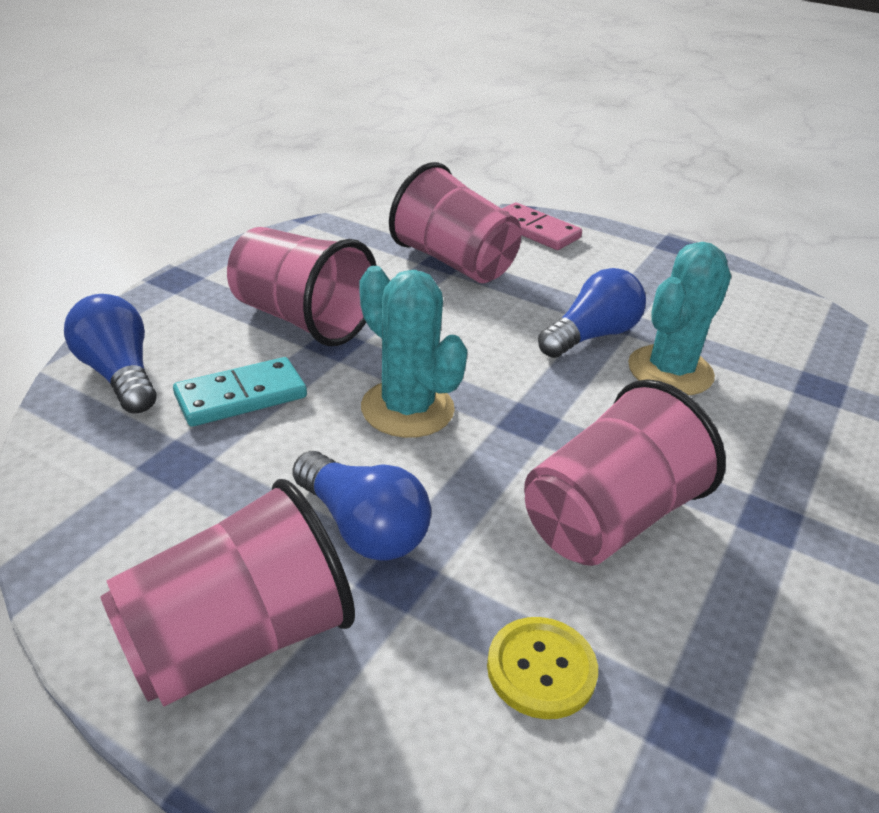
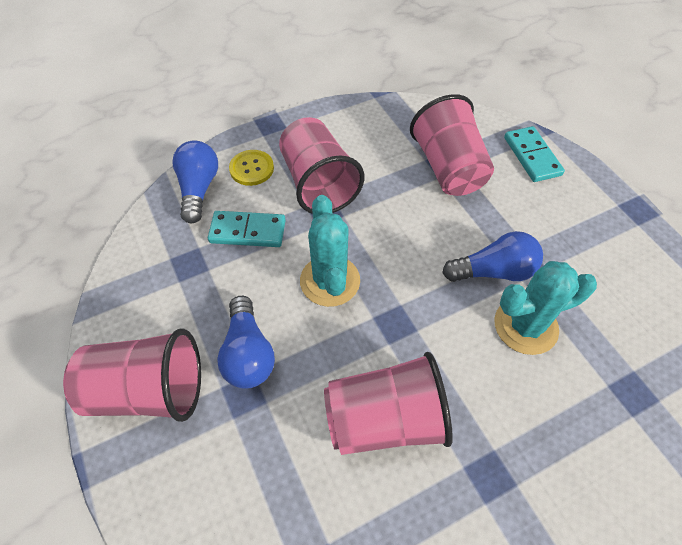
camera: 35 degrees right, 20 degrees up
yellow button [487,617,598,719] -> yellow button moved to [229,150,274,186]
pink domino [502,203,582,250] -> turquoise domino [504,126,565,182]

